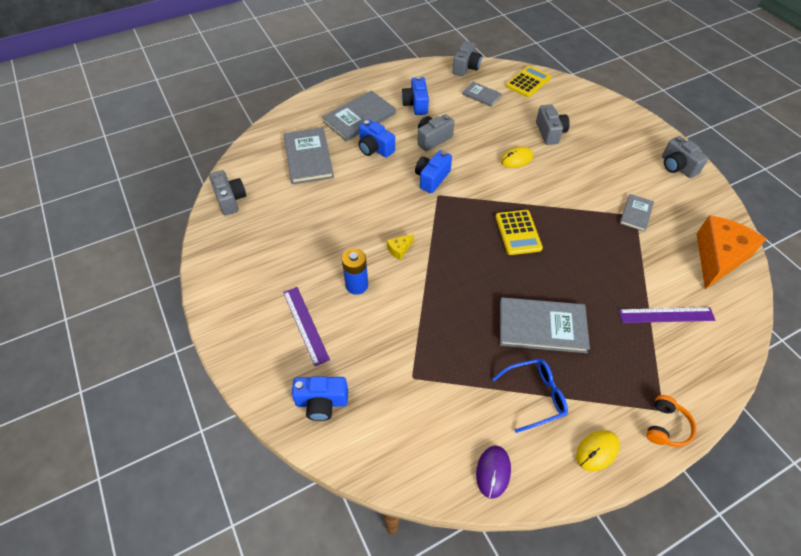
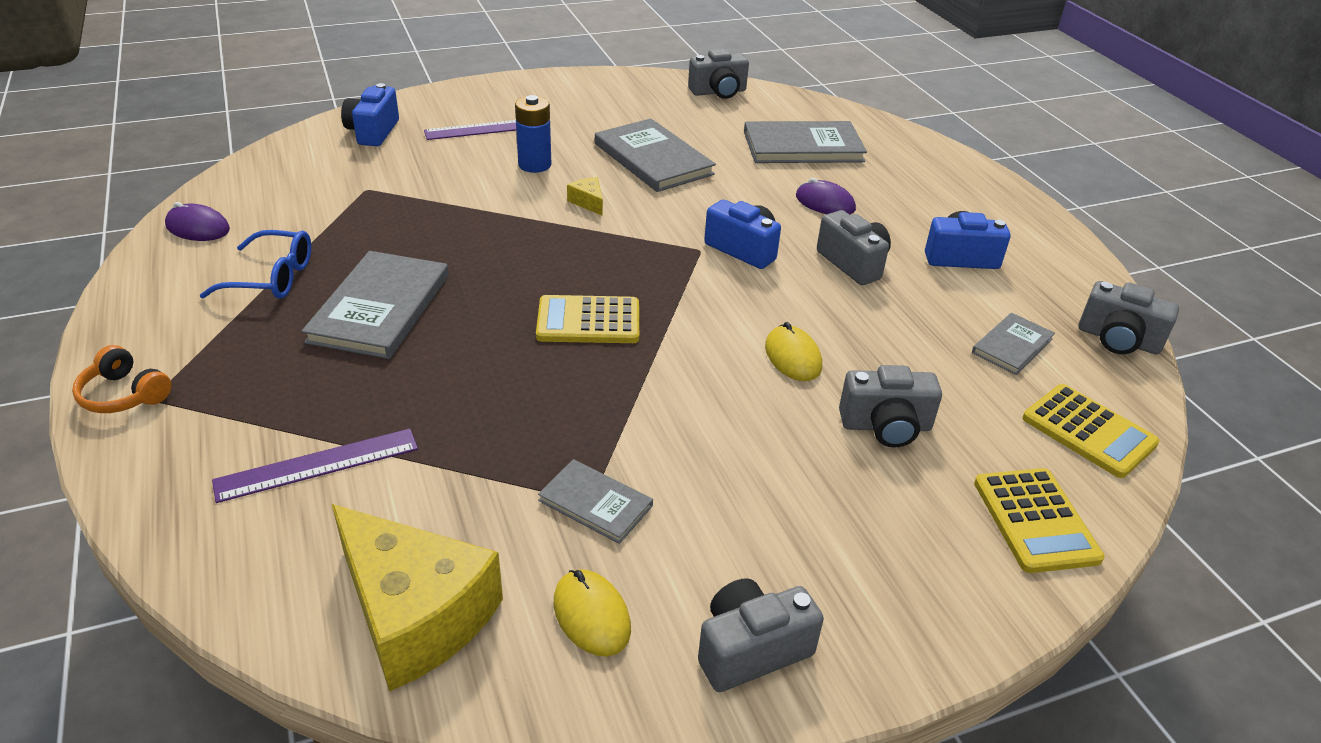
camera: 95 degrees right, 15 degrees down
grey book [322,90,396,141] -> grey book moved to [595,118,716,192]
blue camera [358,120,395,158] -> purple mouse [796,178,856,214]
blue glasses [492,358,568,433] -> blue glasses turned 75 degrees counterclockwise [200,230,311,299]
yellow mouse [576,430,620,472] -> yellow mouse moved to [554,569,631,657]
purple ruler [619,307,715,323] -> purple ruler turned 60 degrees clockwise [212,428,418,503]
orange cheese [697,215,766,289] -> yellow cheese [332,504,503,692]
none -> yellow calculator [974,468,1105,573]

